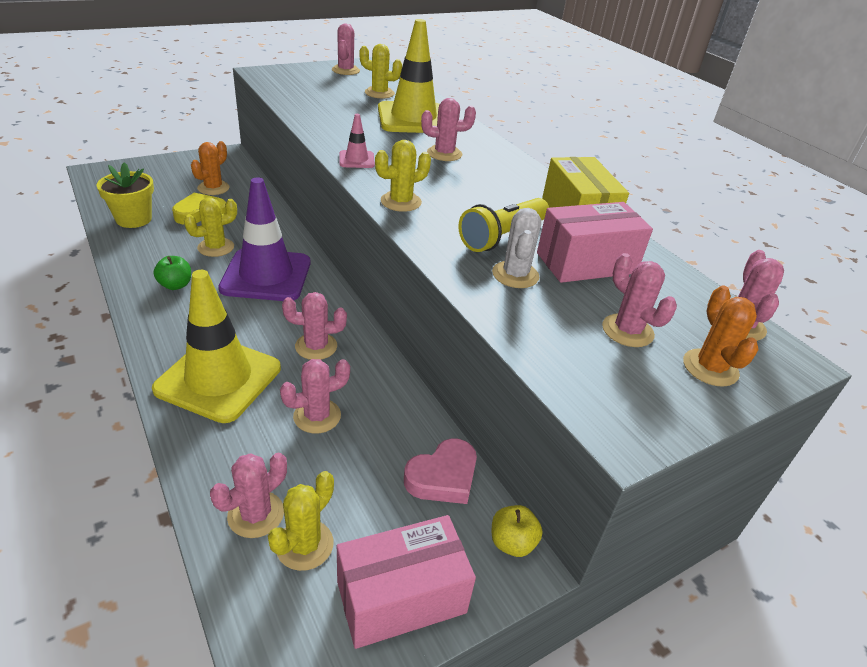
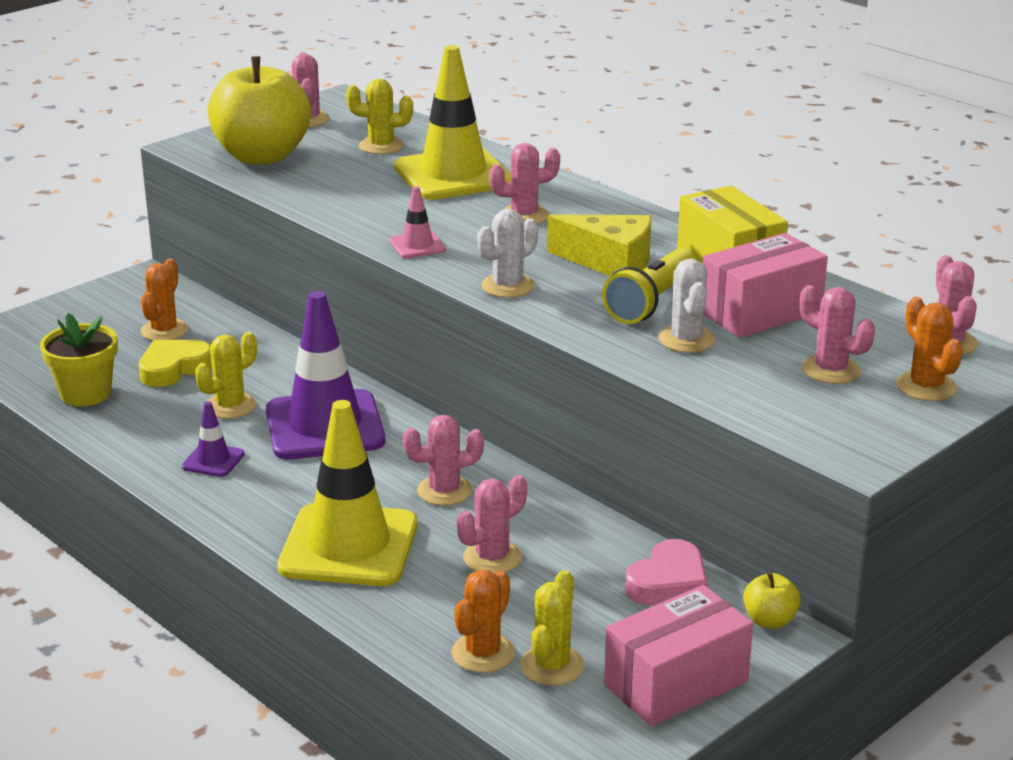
camera: 10 degrees left, 10 degrees down
green apple [153,256,191,290] -> purple traffic cone [182,401,245,477]
pink cactus [210,453,287,538] -> orange cactus [451,570,515,673]
yellow cactus [375,140,431,212] -> white cactus [477,209,538,298]
none -> yellow apple [208,57,311,165]
none -> yellow cheese [547,214,651,276]

